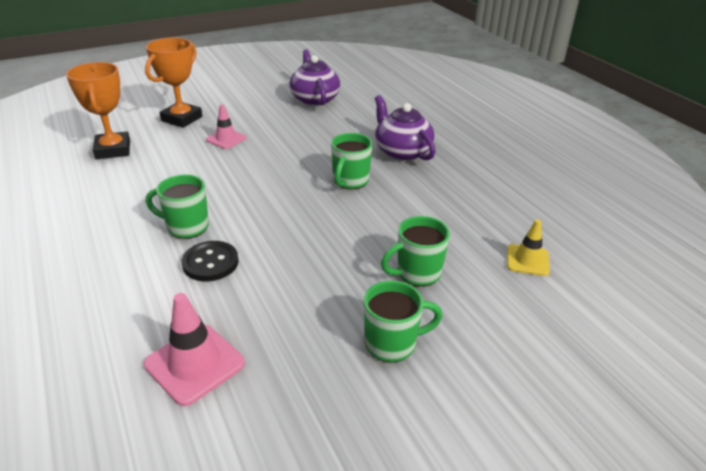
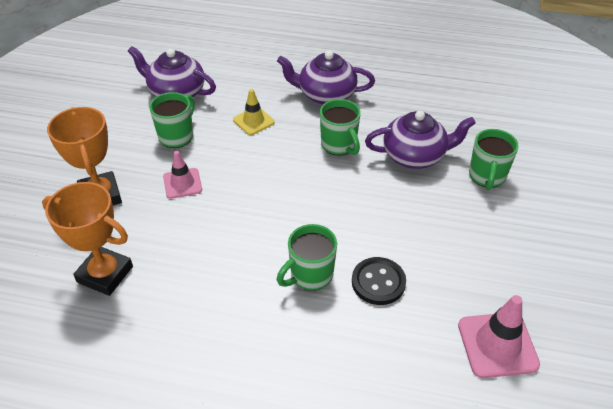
camera: 50 degrees left, 10 degrees up
green mug [364,281,442,363] -> green mug moved to [149,92,195,148]
yellow traffic cone [507,220,550,276] -> yellow traffic cone moved to [233,89,275,135]
none -> purple teapot [365,111,476,169]

